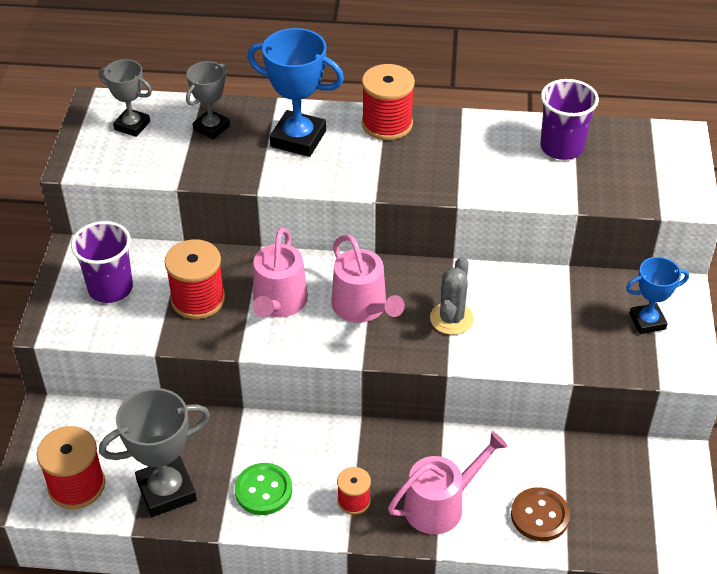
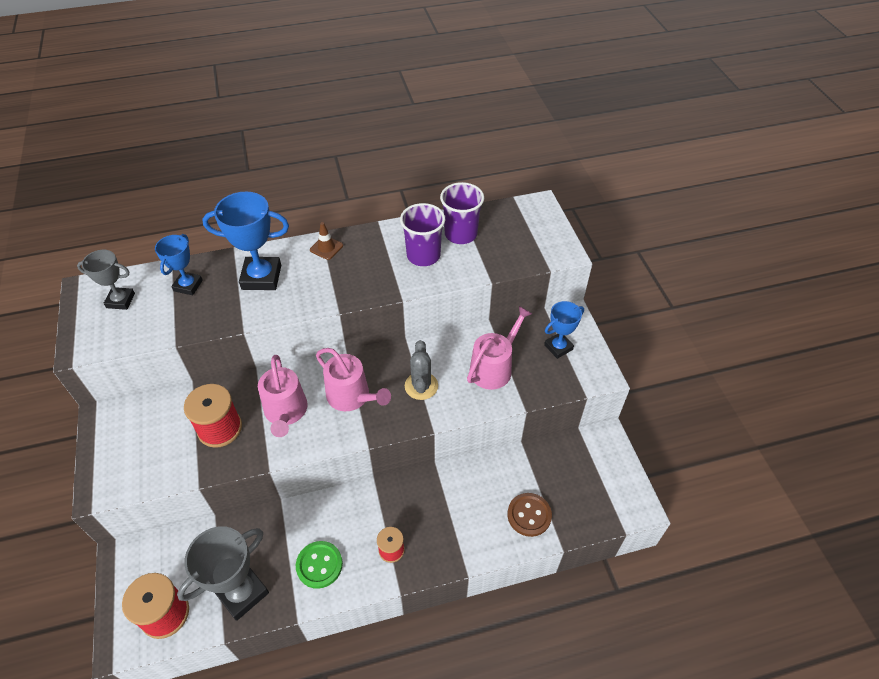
camera: 20 degrees left, 5 degrees up
purple cup [71,221,133,303] -> purple cup moved to [400,203,445,266]
grey trophy [186,61,230,139] -> blue trophy [155,234,203,295]
red spool [362,64,415,140] -> brown traffic cone [310,222,343,260]
pink watering can [388,431,508,534] -> pink watering can moved to [467,306,532,390]

